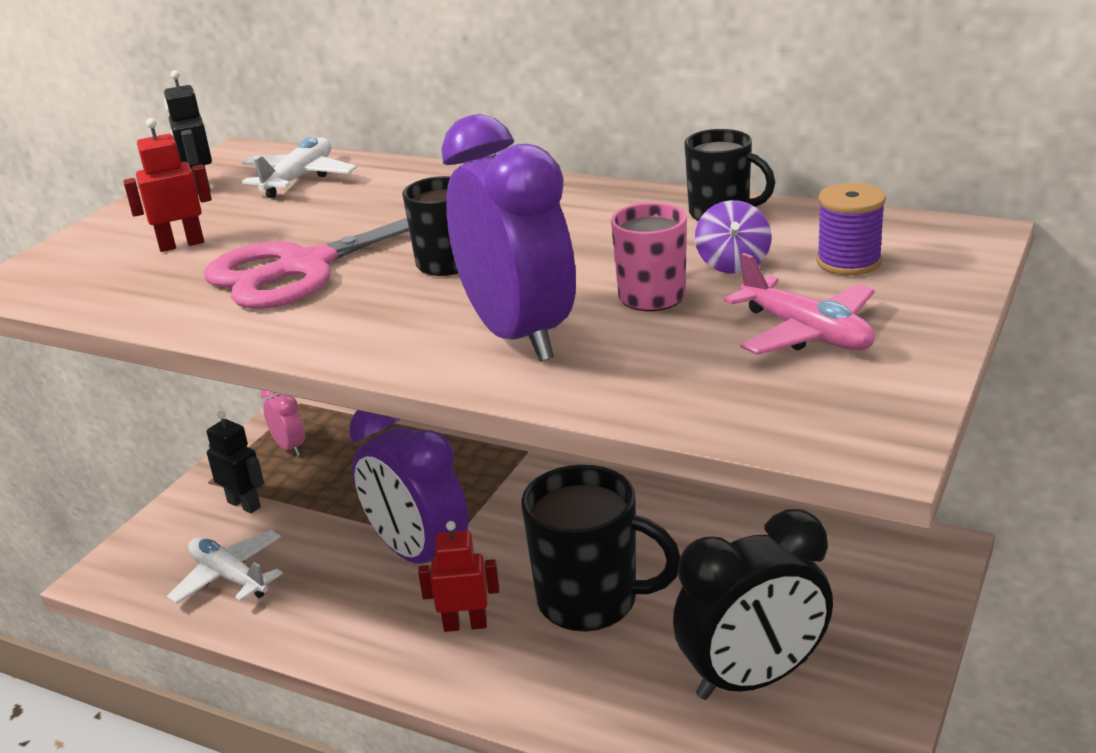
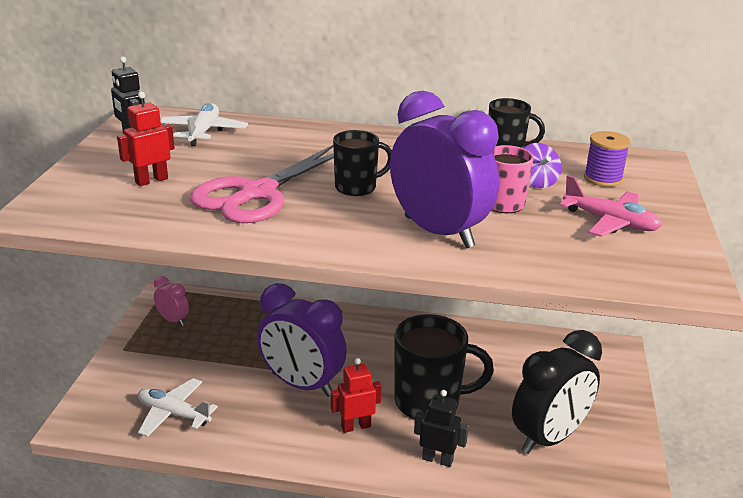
camera: 20 degrees left, 0 degrees up
black robot [207,411,264,513] -> black robot moved to [414,390,469,467]

